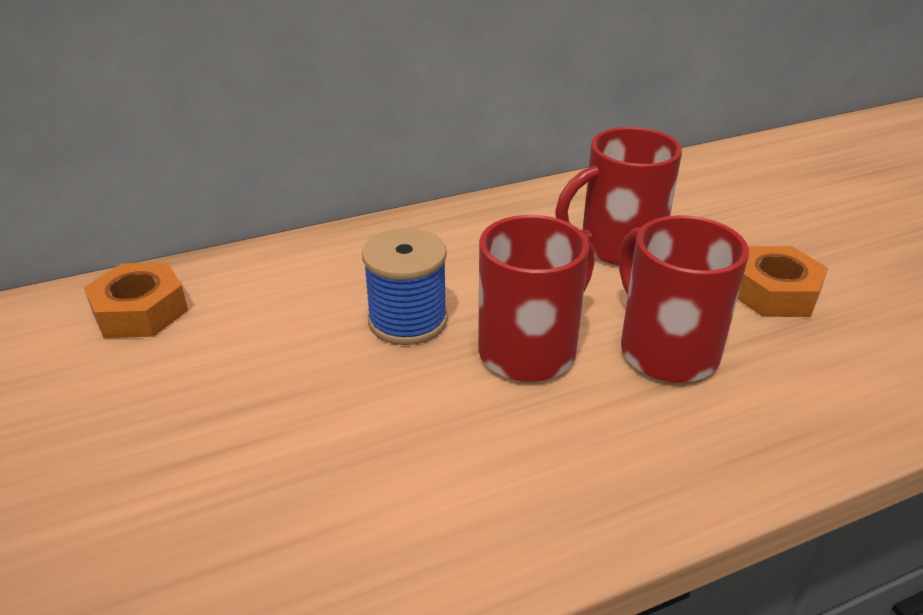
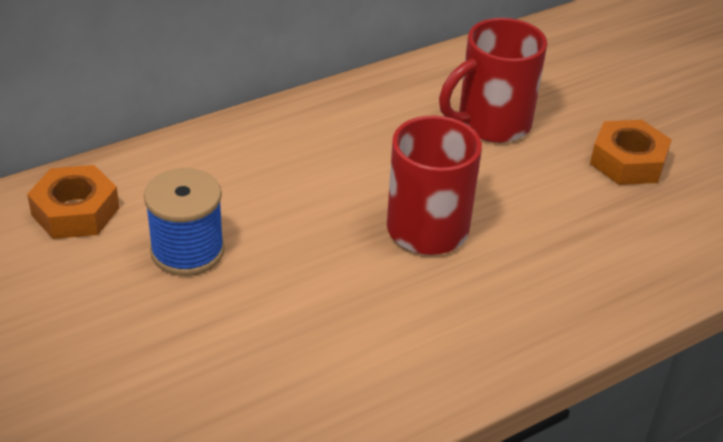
camera: 10 degrees left, 5 degrees up
blue spool [362,228,448,345] -> blue spool moved to [144,168,225,276]
red mug [619,215,749,383] -> none

